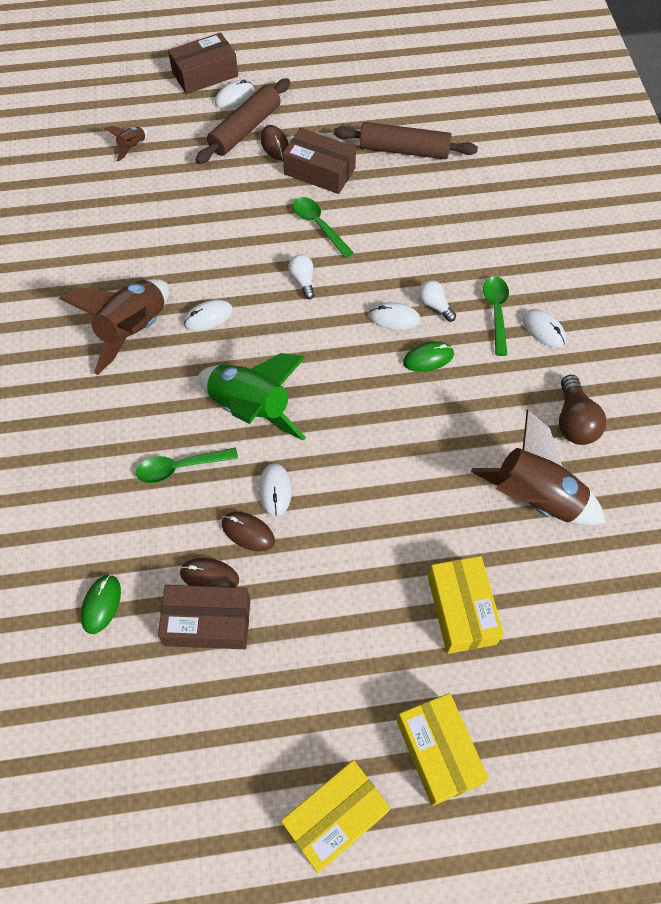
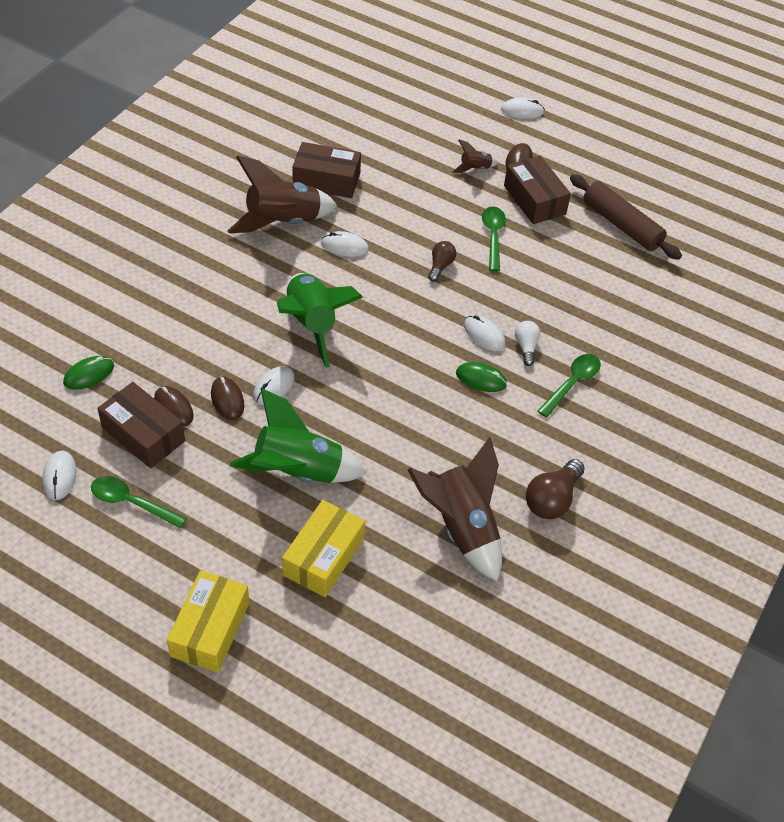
camera: 35 degrees right, 10 degrees down
brown rocket [104,126,148,162] -> brown rocket moved to [452,140,498,173]
green spoon [136,448,238,483] -> green spoon moved to [91,476,187,528]
brown box [168,32,238,94] -> brown box moved to [292,142,361,198]
brown rolling pin [196,78,290,164] -> none
yellow box [281,760,390,873] -> none
white light bulb [288,254,315,299] -> brown light bulb [428,241,456,281]
white mouse [522,309,566,347] -> white mouse moved to [42,451,77,500]
none -> green rocket [230,388,367,483]

